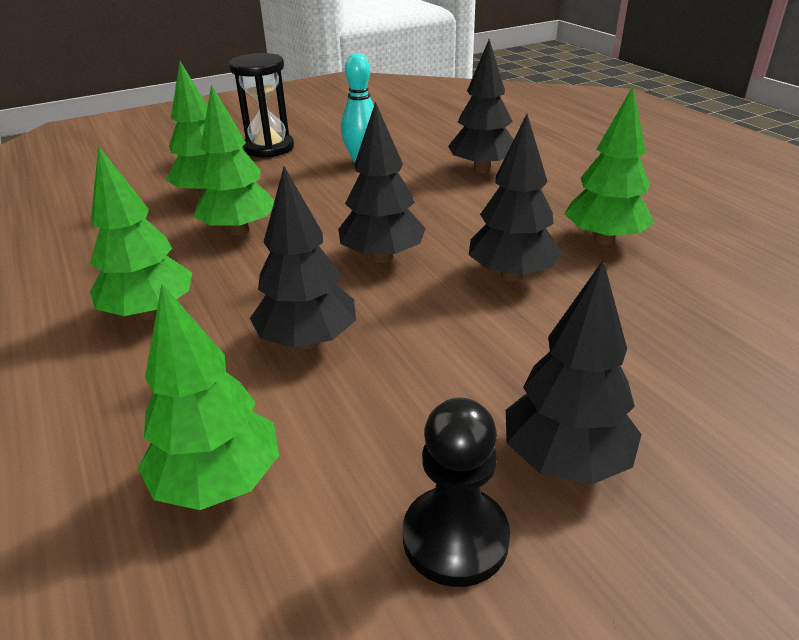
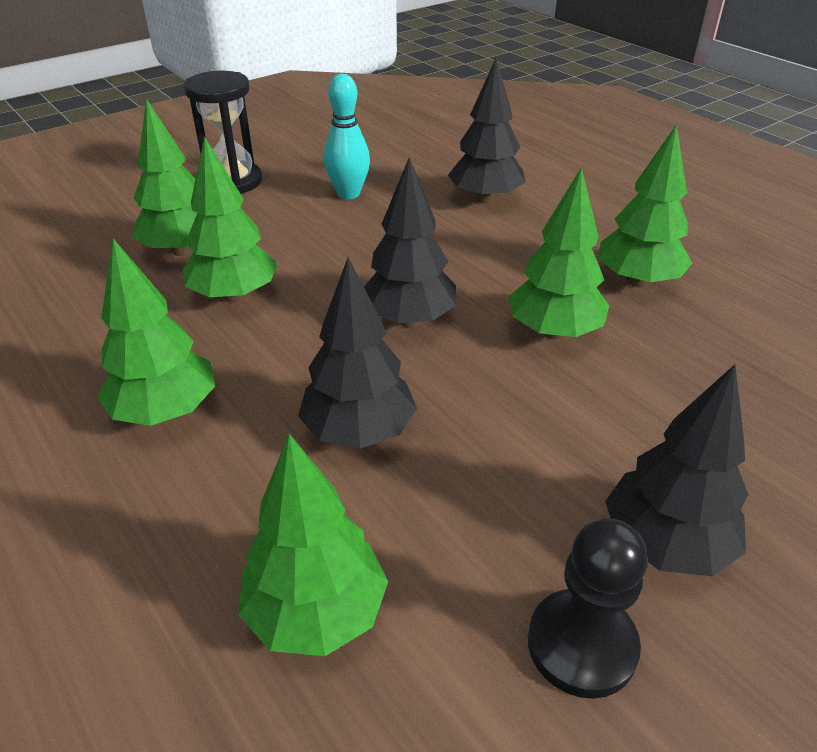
camera: 10 degrees left, 5 degrees up
black tree [469,114,562,281] -> green tree [509,167,609,339]

